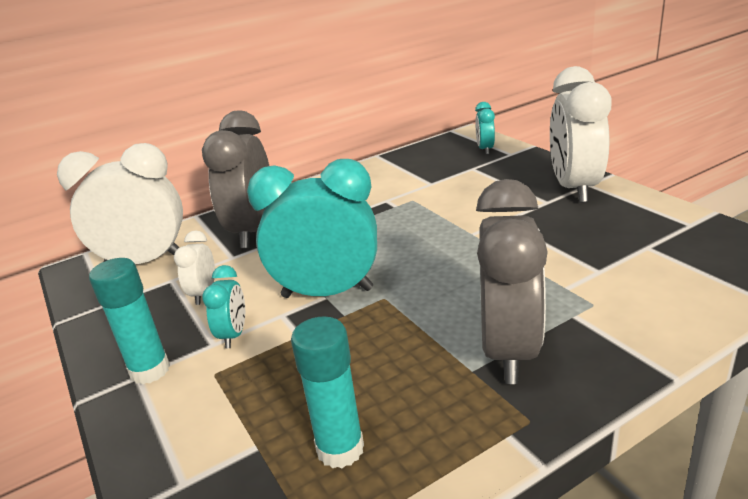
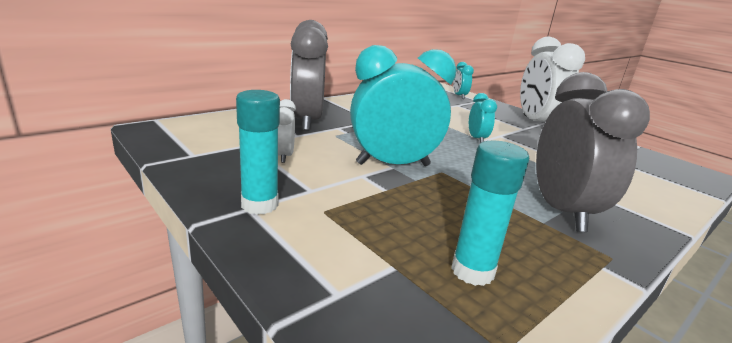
camera: 15 degrees left, 5 degrees down
white clock [57,143,183,264] -> none
turquoise clock [202,265,245,348] -> turquoise clock moved to [469,93,497,143]

